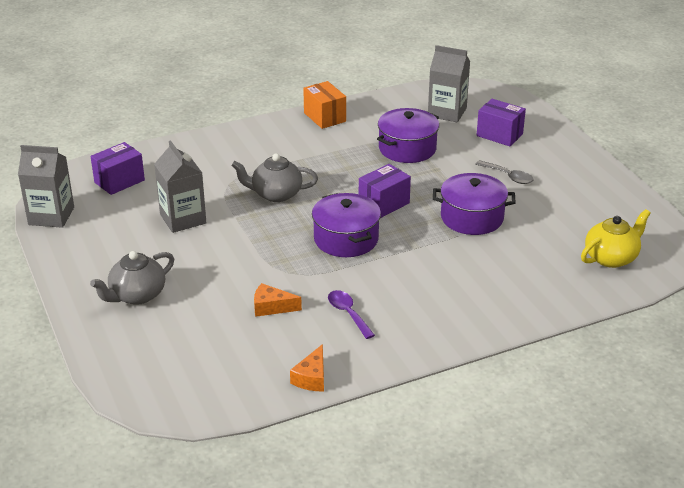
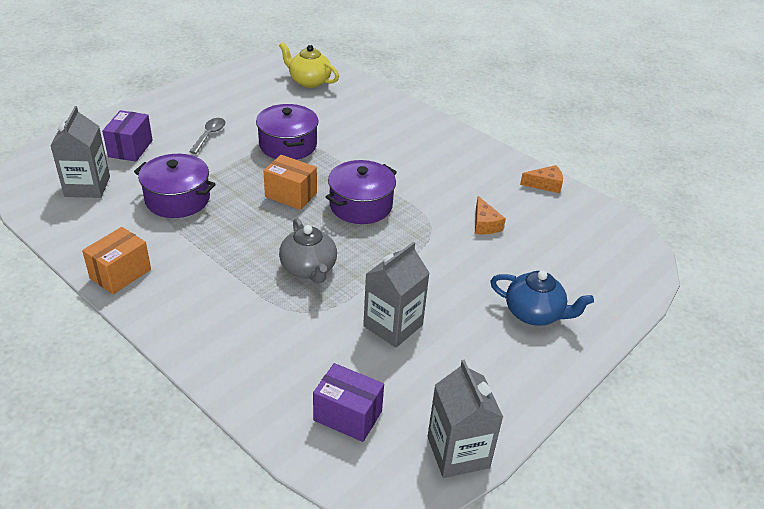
camera: 115 degrees left, 5 degrees up
grey teapot [90,251,174,305] -> blue teapot [490,270,594,326]
purple spoon [328,290,375,339] -> none
purple box [359,164,411,218] -> orange box [263,155,317,210]

